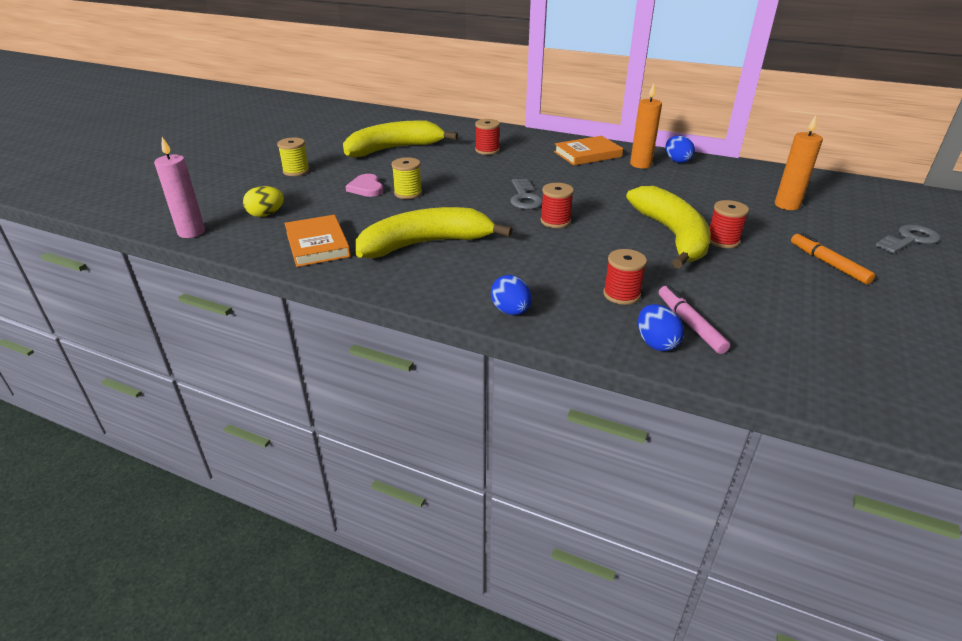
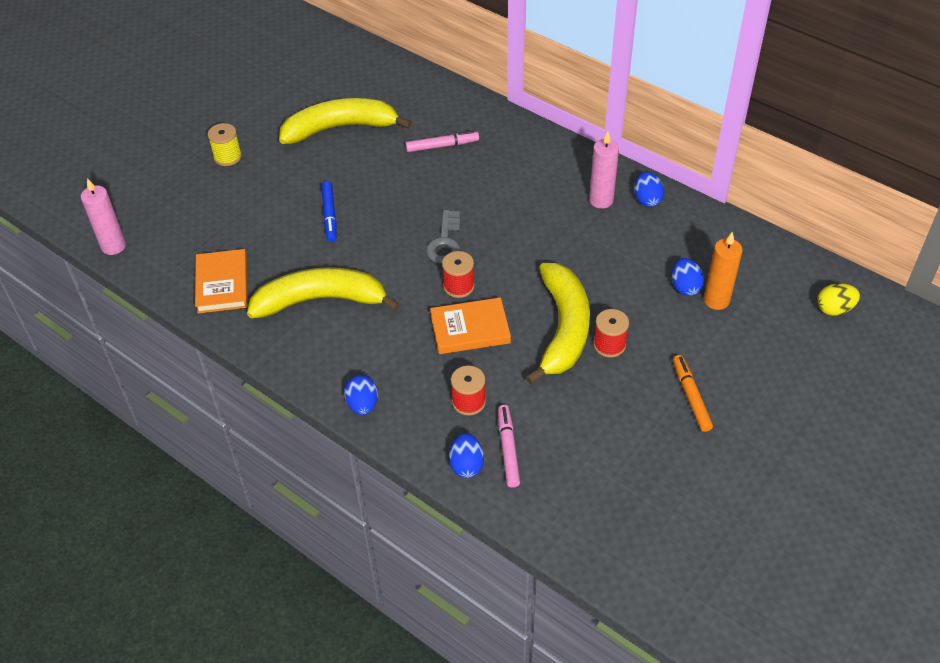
camera: 15 degrees right, 15 degrees up
yellow egg [243,186,284,217] -> yellow egg moved to [817,283,860,316]
pink heart [345,174,383,197] -> none
yellow spool [392,157,422,199] -> blue marker [321,181,337,242]
red spool [475,119,500,155] -> pink marker [405,130,479,152]
orange book [554,136,623,166] -> orange book moved to [430,297,511,354]
orange candle [630,83,662,168] -> pink candle [589,131,619,209]
grey key [876,225,940,253] -> none
none -> blue egg [672,258,704,296]

